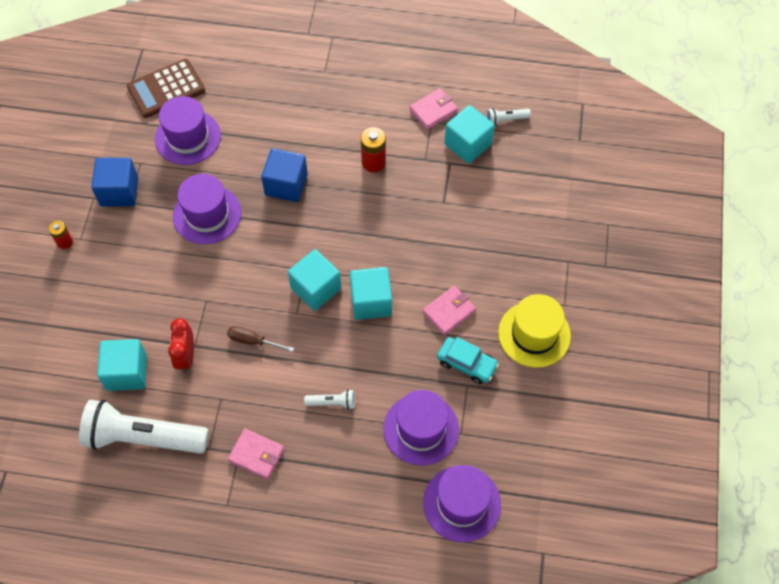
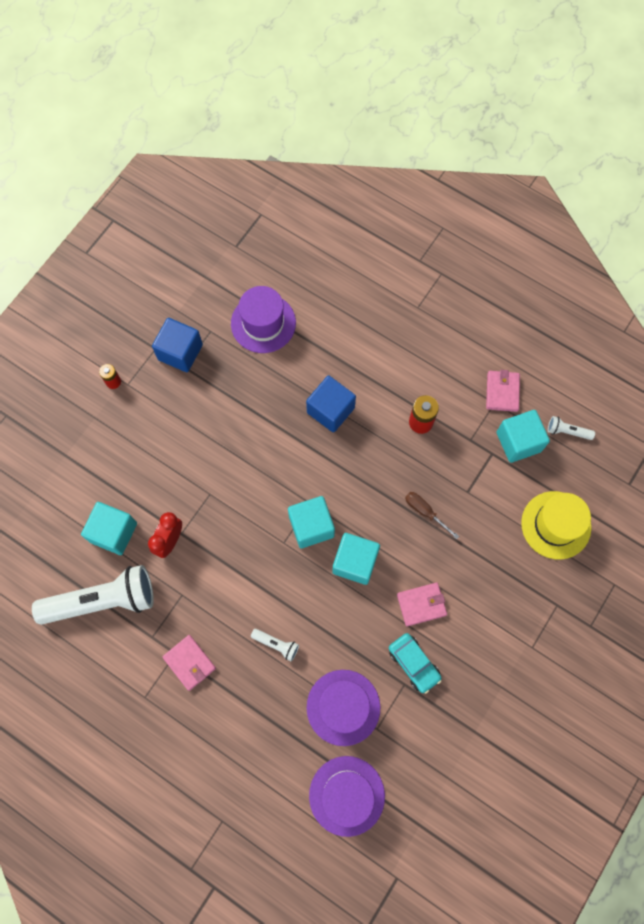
camera: 25 degrees right, 10 degrees up
white flashlight [79,400,209,454] -> white flashlight turned 135 degrees clockwise [32,565,154,625]
brown calculator [126,59,205,118] -> none
purple hat [173,174,241,244] -> none
brown screwdriver [227,326,294,352] -> brown screwdriver moved to [405,492,459,539]
pink wallet [410,88,458,129] -> pink wallet turned 75 degrees counterclockwise [486,370,520,412]
yellow hat [498,294,571,368] -> yellow hat moved to [521,491,591,560]

